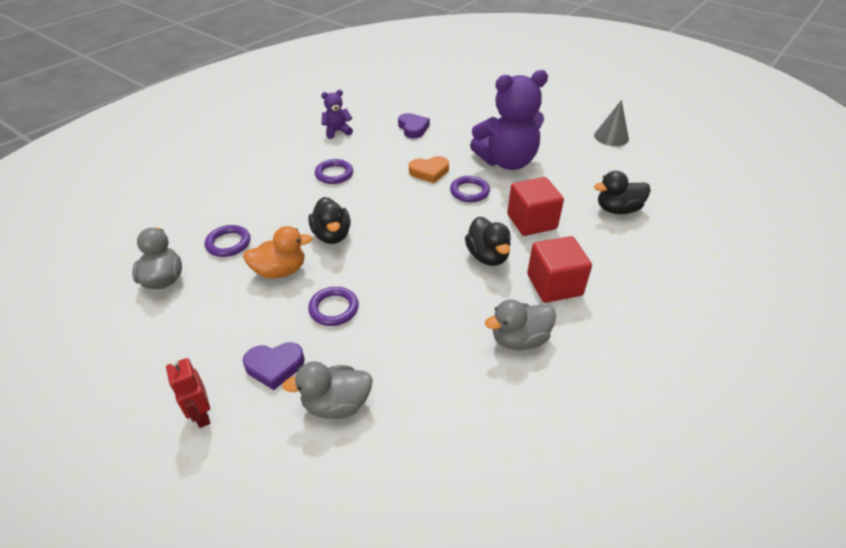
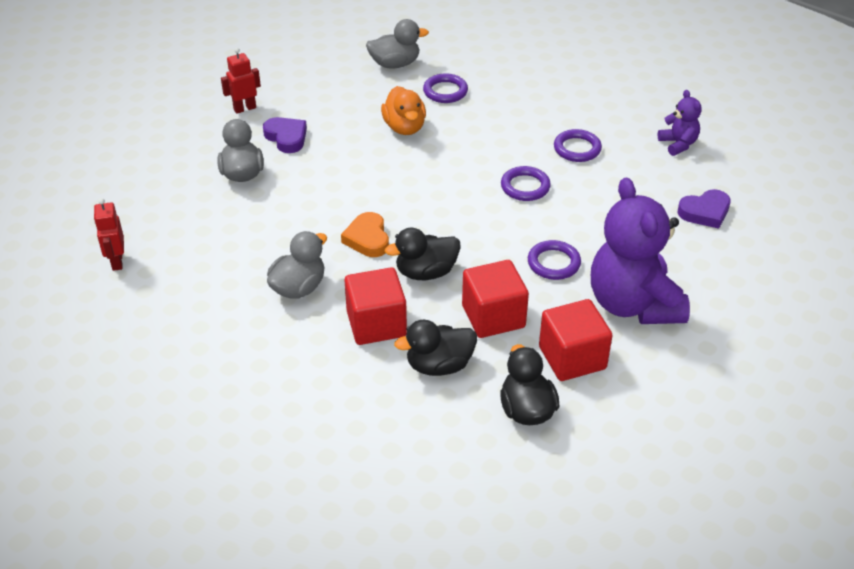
camera: 90 degrees right, 0 degrees up
purple heart [243,342,305,390] -> purple heart turned 150 degrees clockwise [263,117,307,153]
black duck [308,197,351,244] -> black duck moved to [394,320,477,376]
purple ring [308,287,359,326] -> purple ring moved to [501,166,551,201]
orange heart [409,156,449,183] -> orange heart moved to [341,212,389,257]
grey duck [485,299,556,350] -> grey duck turned 60 degrees clockwise [267,231,327,299]
grey cone [594,100,629,146] -> none
none -> red robot [94,198,124,271]
none -> red cube [539,299,613,381]

